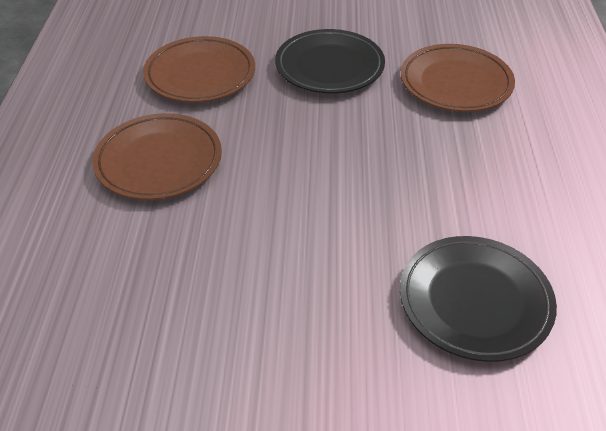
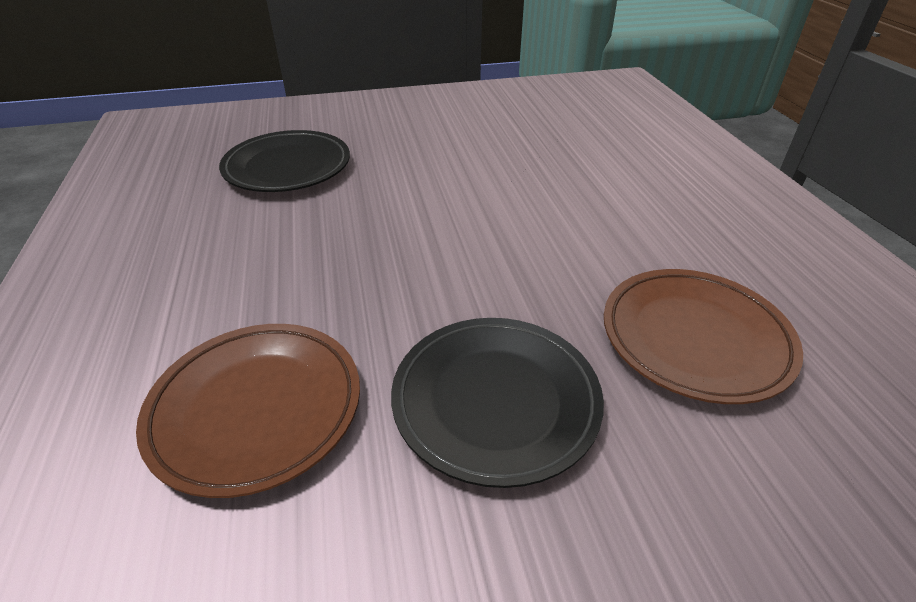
camera: 165 degrees right, 5 degrees down
brown plate [92,113,222,200] -> none

